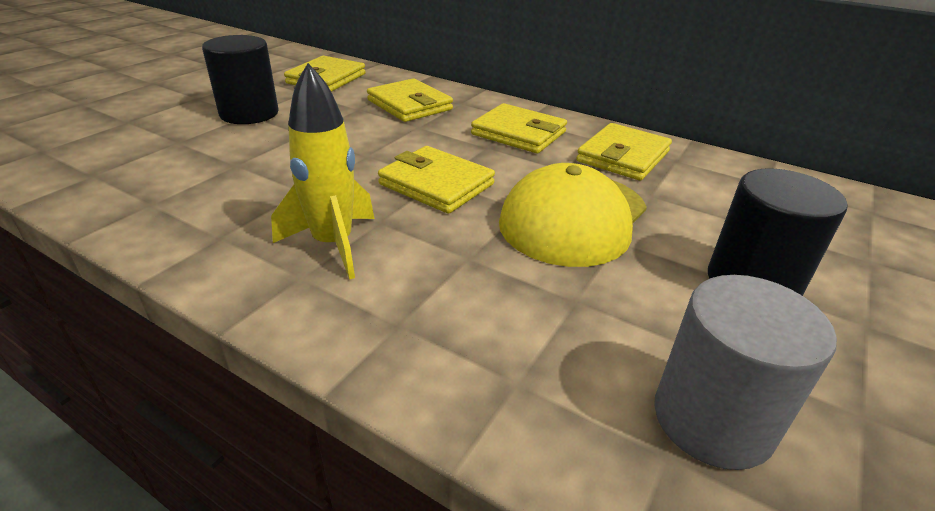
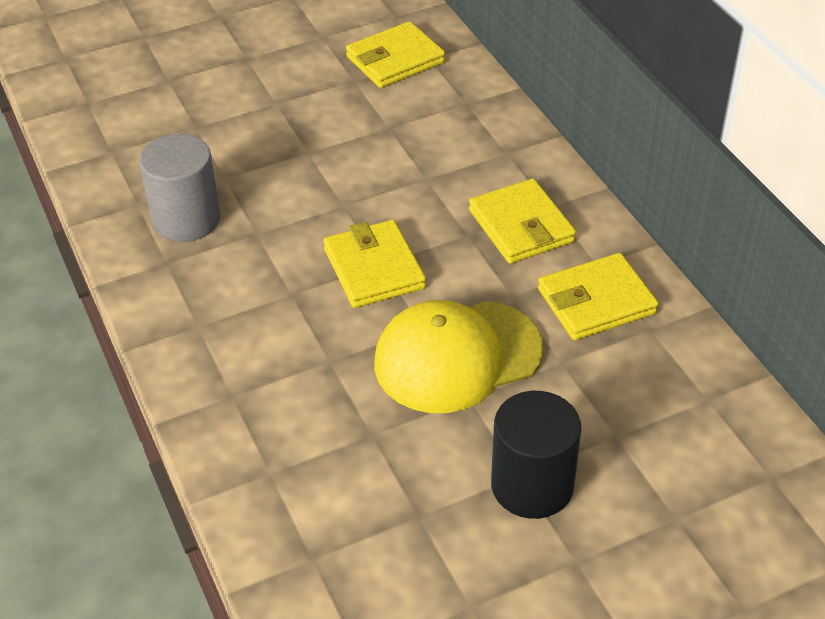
camera: 35 degrees right, 10 degrees up
black cylinder [202,35,279,124] -> none
yellow rocket [271,63,374,280] -> none
yellow wallet [367,78,453,122] -> none
grey cylinder [654,275,837,470] -> grey cylinder moved to [139,134,221,242]

